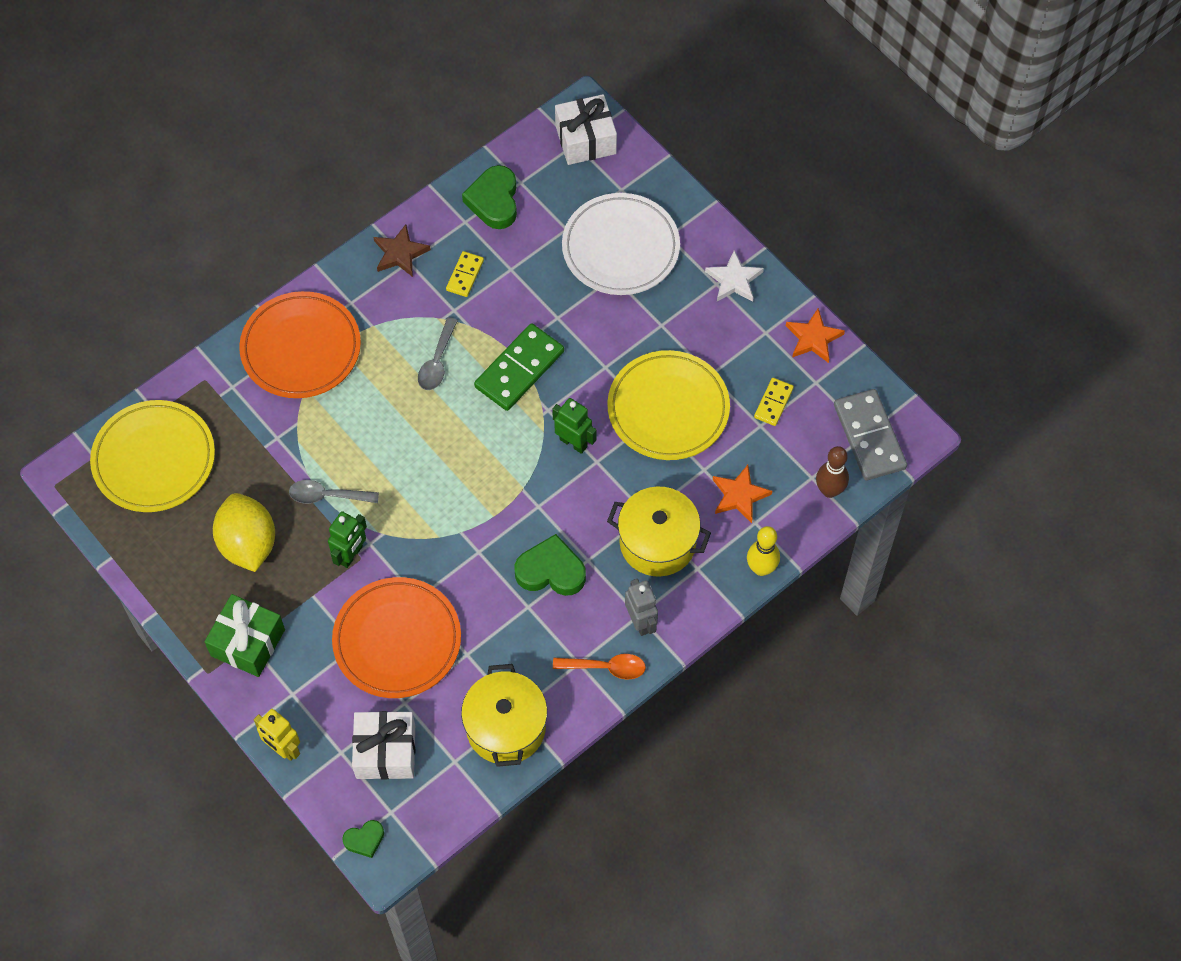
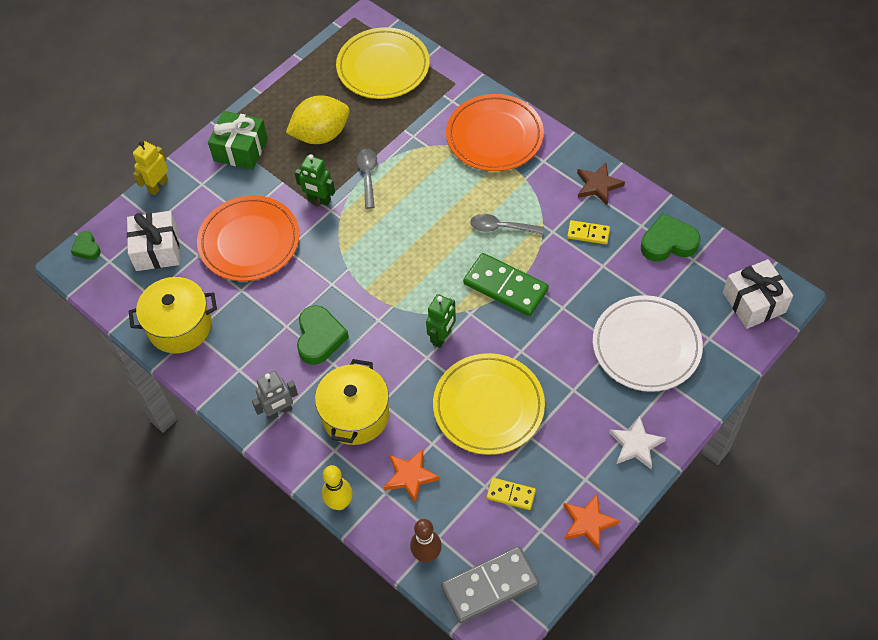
camera: 85 degrees right, 5 degrees down
orange spoon [553,654,646,679] -> none

